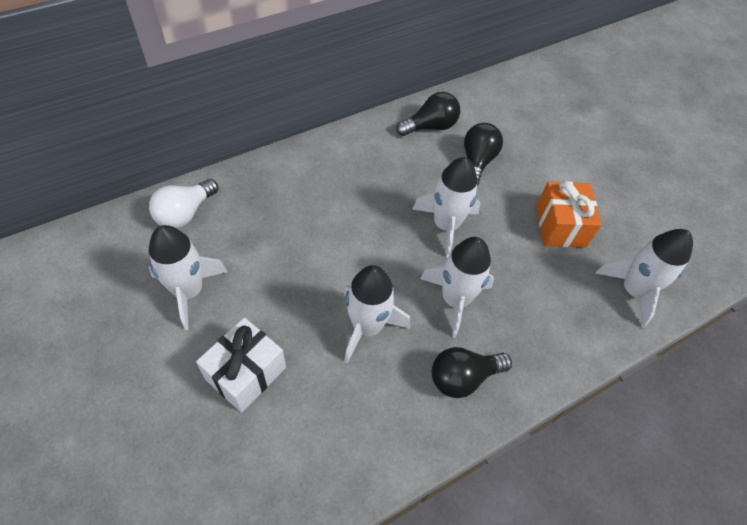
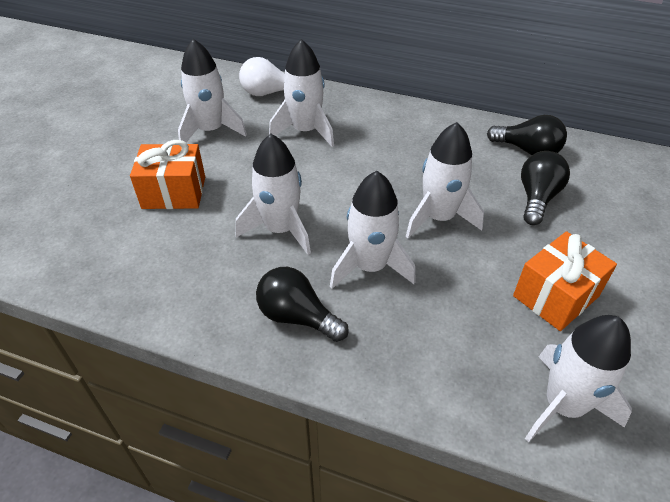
camera: 55 degrees right, 10 degrees down
white gift [196,317,286,413] -> orange gift [130,140,205,209]
black light bulb [464,123,503,186] -> black light bulb turned 45 degrees counterclockwise [521,151,570,225]
none -> white rocket [269,39,334,147]

